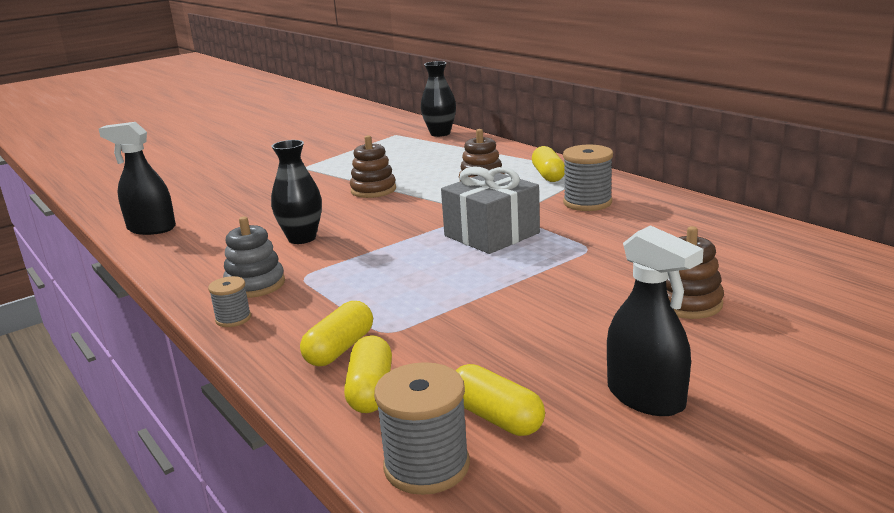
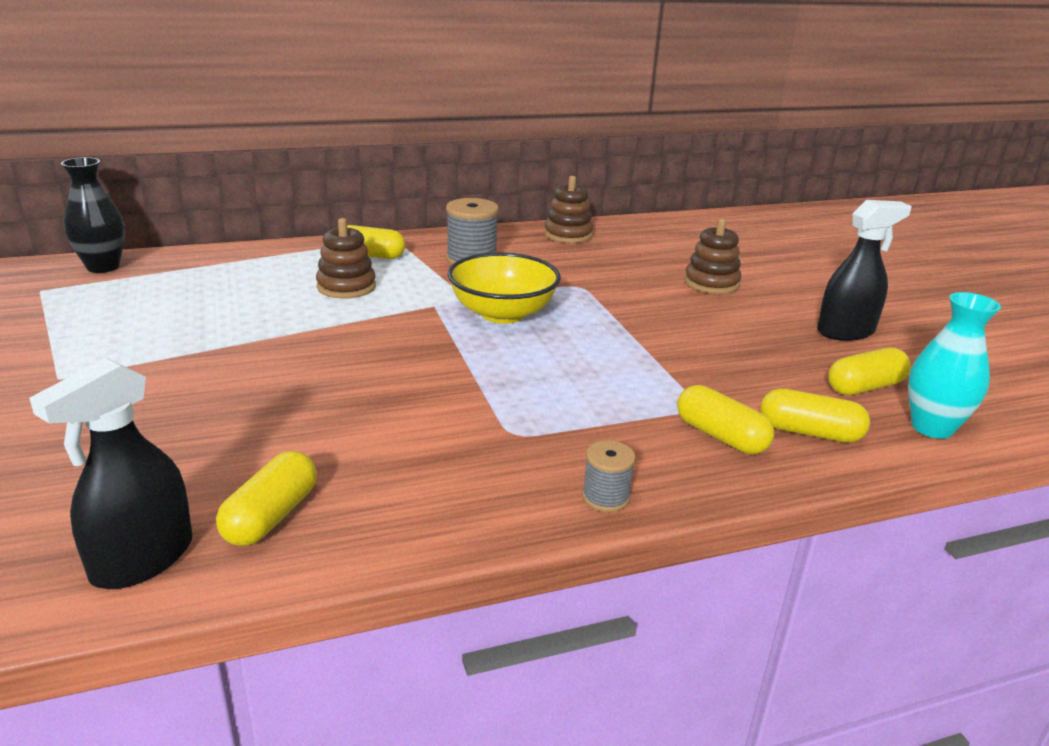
camera: 75 degrees left, 5 degrees up
grey stacking toy [223,217,285,298] -> none
black vase [271,140,322,244] -> none
brown stacking toy [350,135,396,198] -> brown stacking toy moved to [544,176,593,243]
grey spool [374,362,470,495] -> turquoise vase [908,292,1001,439]
grey gift [441,166,540,254] -> yellow bowl [447,252,561,324]
none -> yellow capsule [216,451,317,546]

